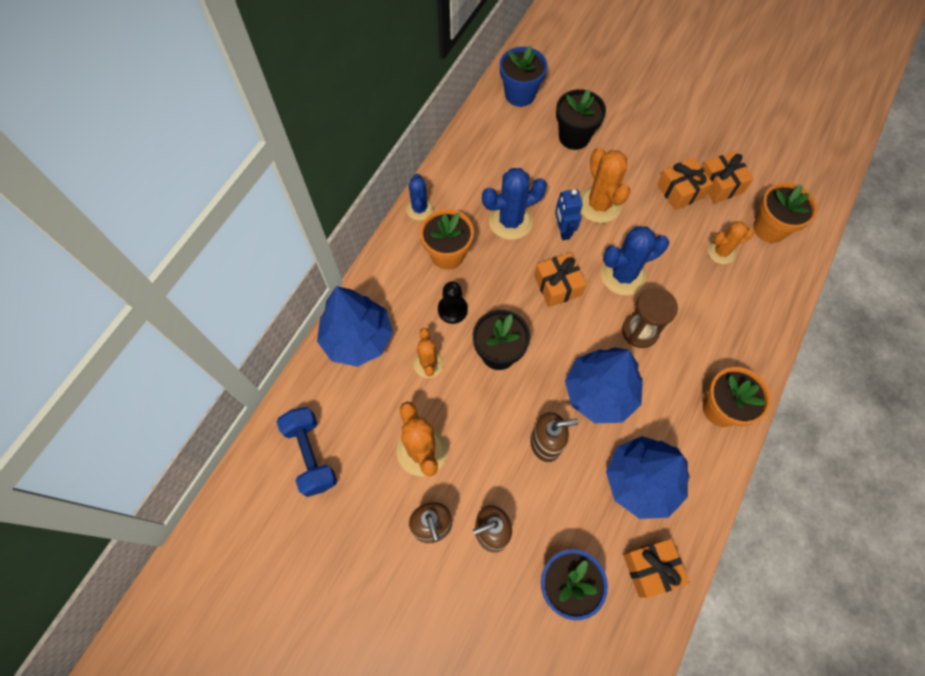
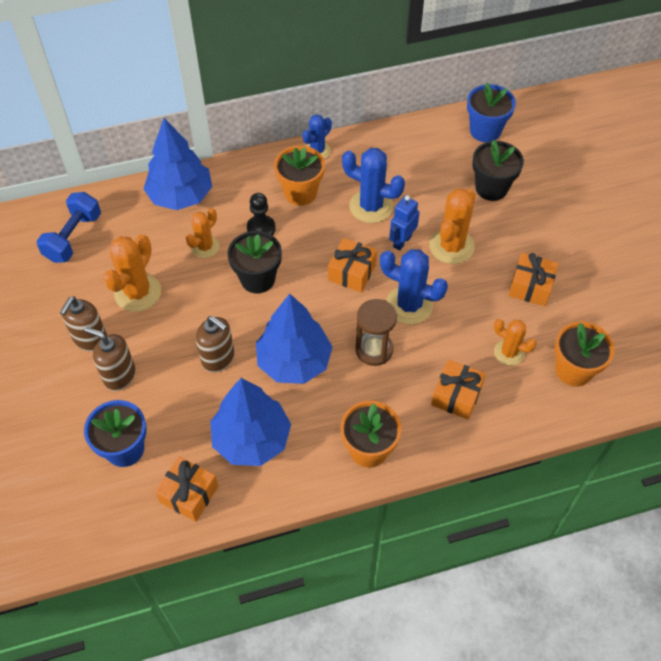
camera: 45 degrees right, 10 degrees down
orange gift [702,151,754,203] -> orange gift moved to [431,360,486,420]

